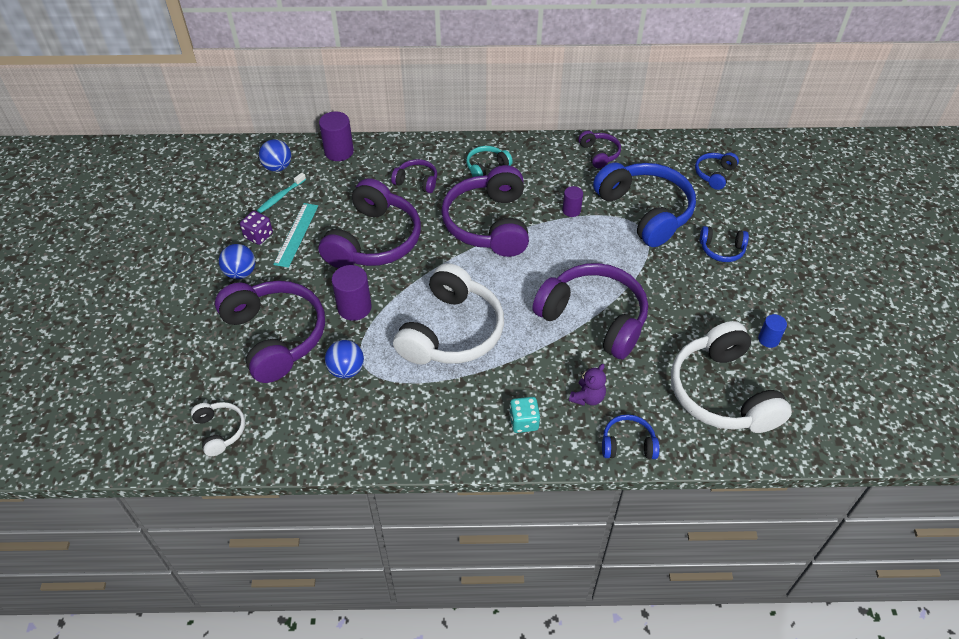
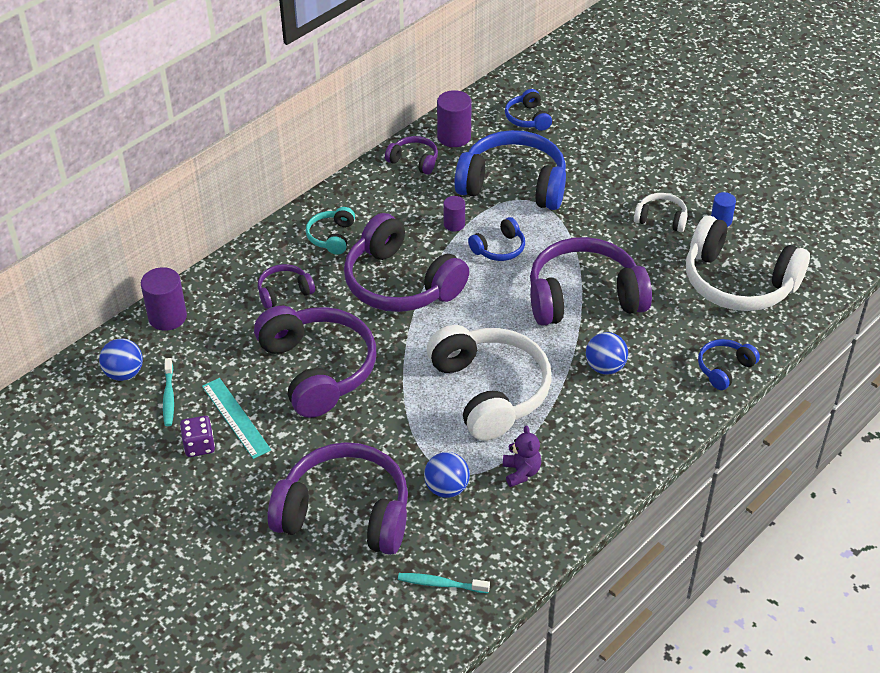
camera: 45 degrees left, 5 degrees down
white headphones [191,402,245,456] -> white headphones moved to [634,193,688,232]
blue ball [219,244,255,279] -> blue ball moved to [586,332,628,375]
purple cylinder [332,265,372,321] -> purple cylinder moved to [437,90,472,147]
turquoise dice [509,397,540,433] -> none
purple teddy bear [569,364,606,406] -> purple teddy bear moved to [503,425,541,487]
blue headphones [700,226,749,262] -> blue headphones moved to [468,217,525,261]
none -> turquoise toothbrush [398,573,490,593]

